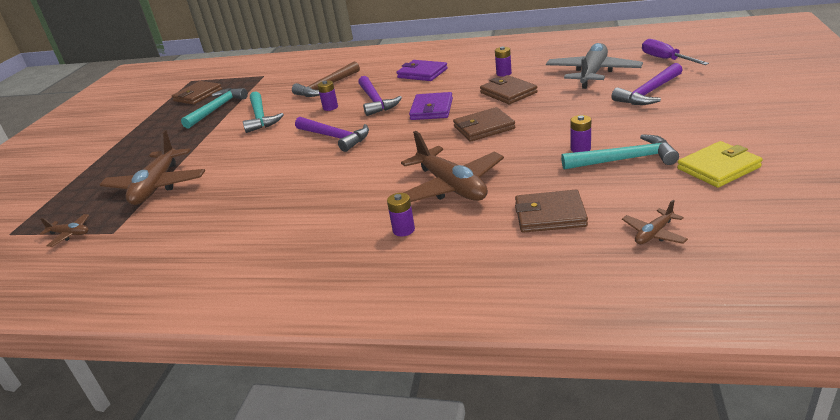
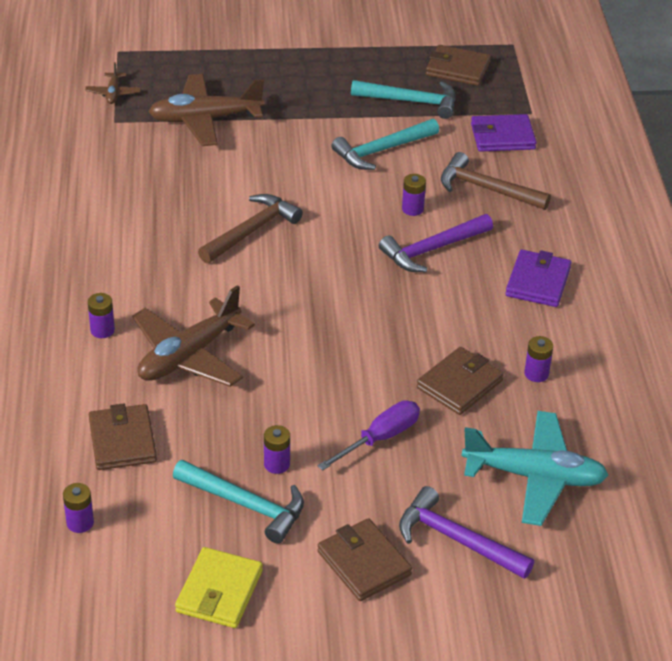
camera: 70 degrees right, 10 degrees up
purple hammer [295,117,369,152] -> none
purple wallet [409,92,453,120] -> purple wallet moved to [471,114,537,152]
brown wallet [453,107,515,142] -> brown wallet moved to [317,518,412,601]
grey plane [546,43,643,89] -> turquoise plane [462,411,608,526]
turquoise hammer [561,134,679,169] -> turquoise hammer turned 45 degrees counterclockwise [173,460,304,544]
brown plane [622,200,688,244] -> purple battery [63,483,94,533]
purple screwdriver [642,39,709,65] -> purple screwdriver moved to [317,401,420,471]
yellow wallet [677,141,763,188] -> yellow wallet turned 60 degrees clockwise [175,547,263,628]
none -> brown hammer [198,194,303,263]

